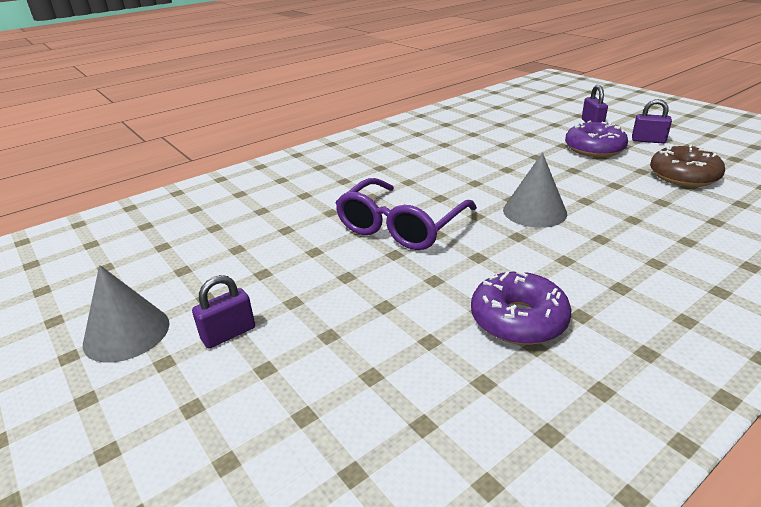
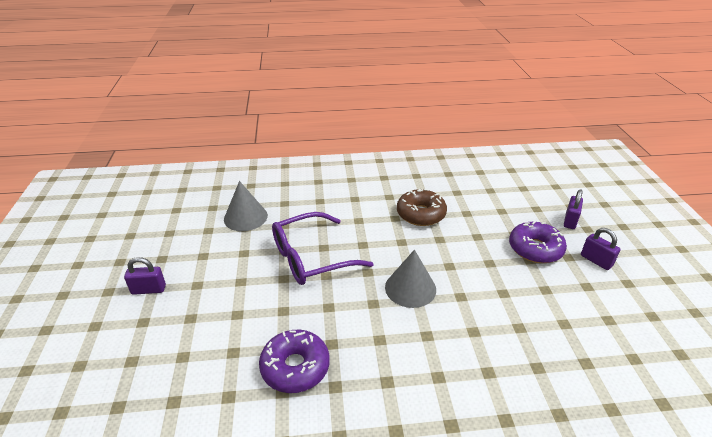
camera: 30 degrees right, 5 degrees up
grey cone [83,265,170,363] -> grey cone moved to [224,181,268,231]
brown donut [650,144,725,187] -> brown donut moved to [397,189,447,226]

